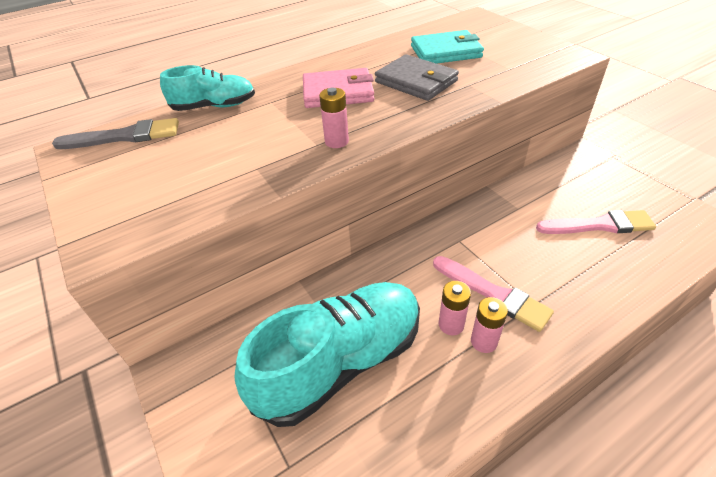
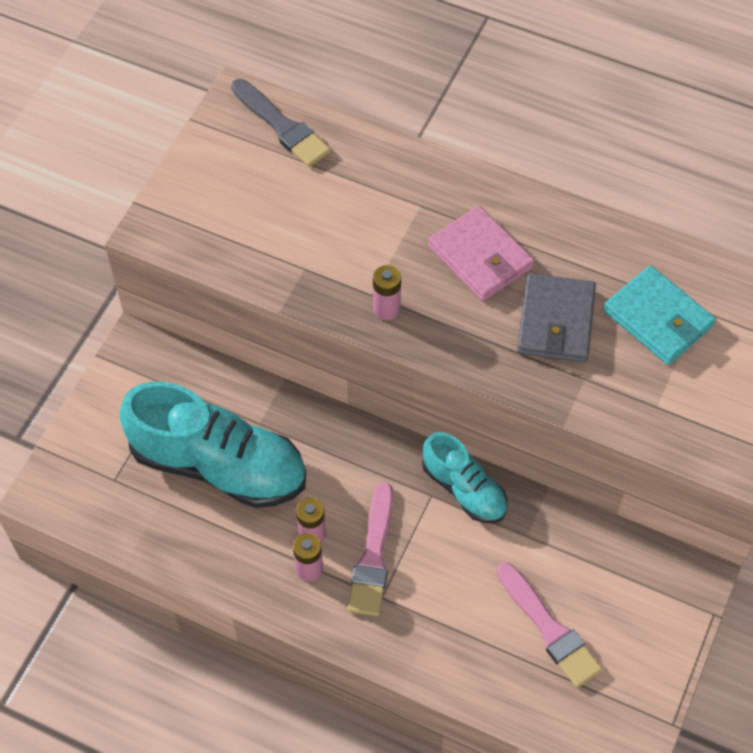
camera: 55 degrees right, 15 degrees up
turquoise shoe [160,65,255,111] -> turquoise shoe moved to [422,432,508,523]

